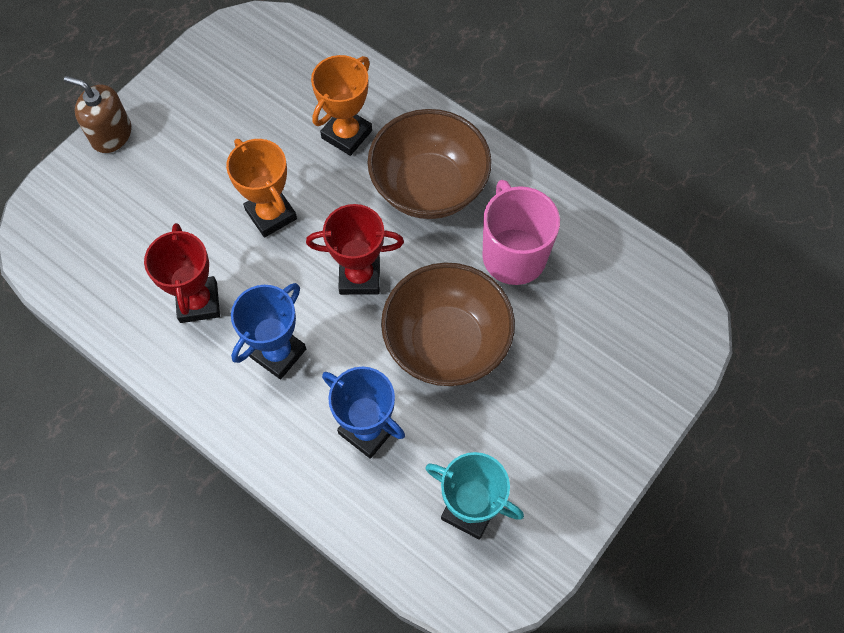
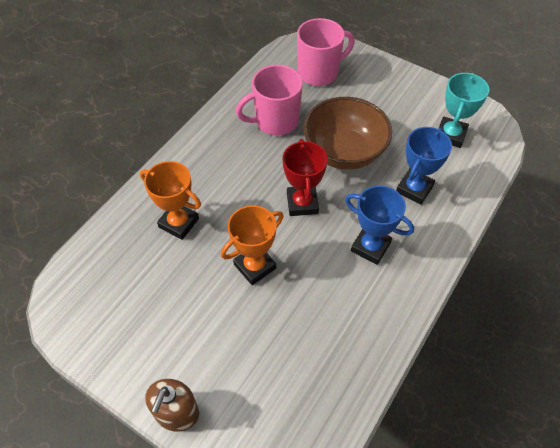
camera: 95 degrees left, 10 degrees down
red trophy [144,223,220,323] -> none
brown bowl [367,109,492,219] -> none
none -> pink mug [297,18,355,86]

